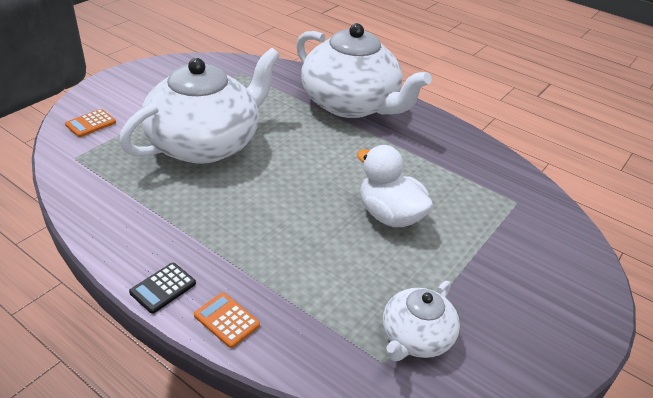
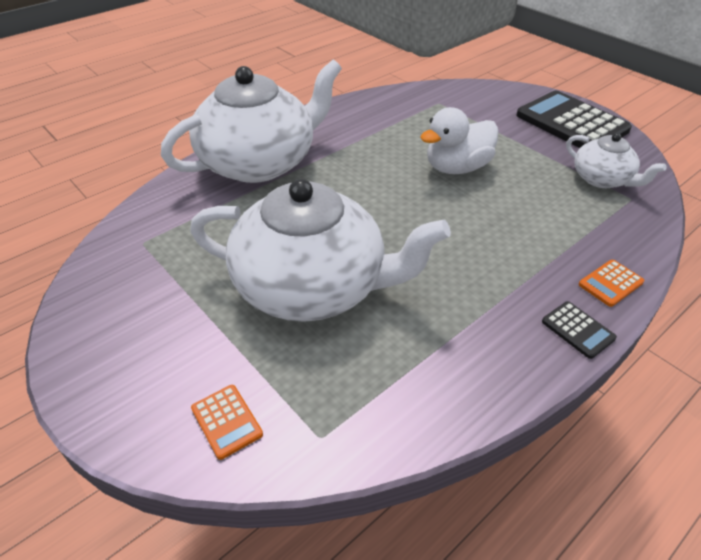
camera: 75 degrees left, 5 degrees up
white teapot [119,48,280,164] -> white teapot turned 135 degrees clockwise [190,179,451,322]
none -> black calculator [516,91,632,148]

